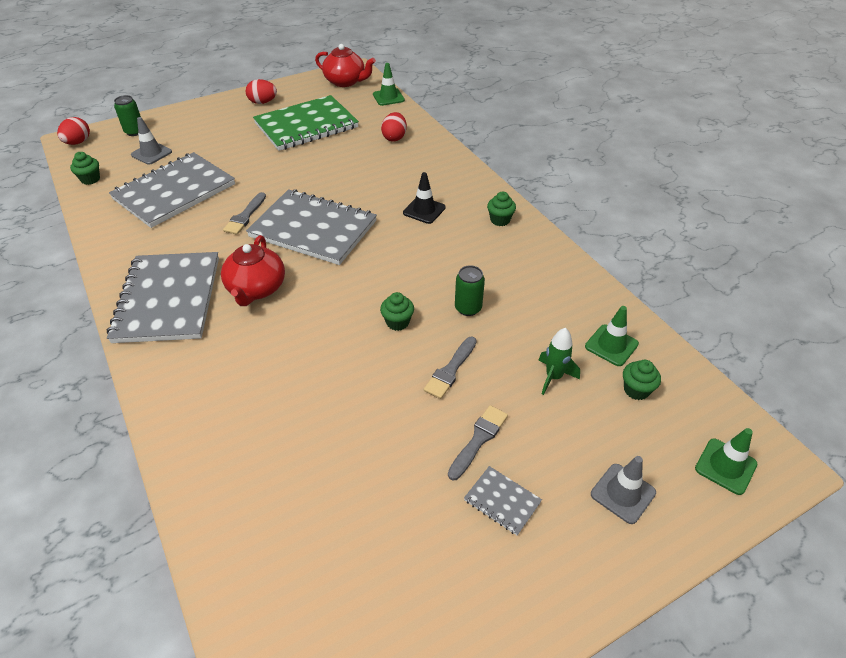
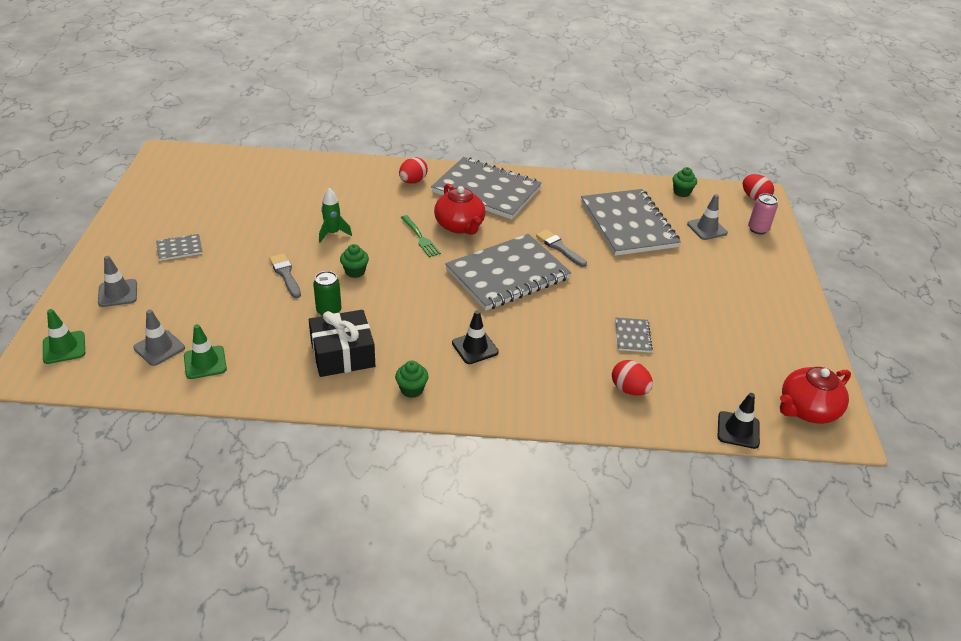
camera: 120 degrees right, 5 degrees down
green can [114,95,141,136] -> pink can [748,193,778,234]
red teapot [221,235,285,306] -> red teapot turned 150 degrees counterclockwise [434,184,485,235]
red egg [246,79,277,104] -> red egg moved to [399,157,428,184]
green notebook [253,95,359,151] -> none
green traffic cone [373,63,405,106] -> black traffic cone [718,393,760,449]
grey brush [448,405,508,481] -> none
green rocket [539,328,580,395] -> green rocket moved to [319,188,352,243]
green cupcake [623,360,661,400] -> grey traffic cone [133,310,185,366]
none -> black gift [309,310,375,377]
none -> green fork [401,215,441,257]
none -> grey notebook [615,318,653,353]

